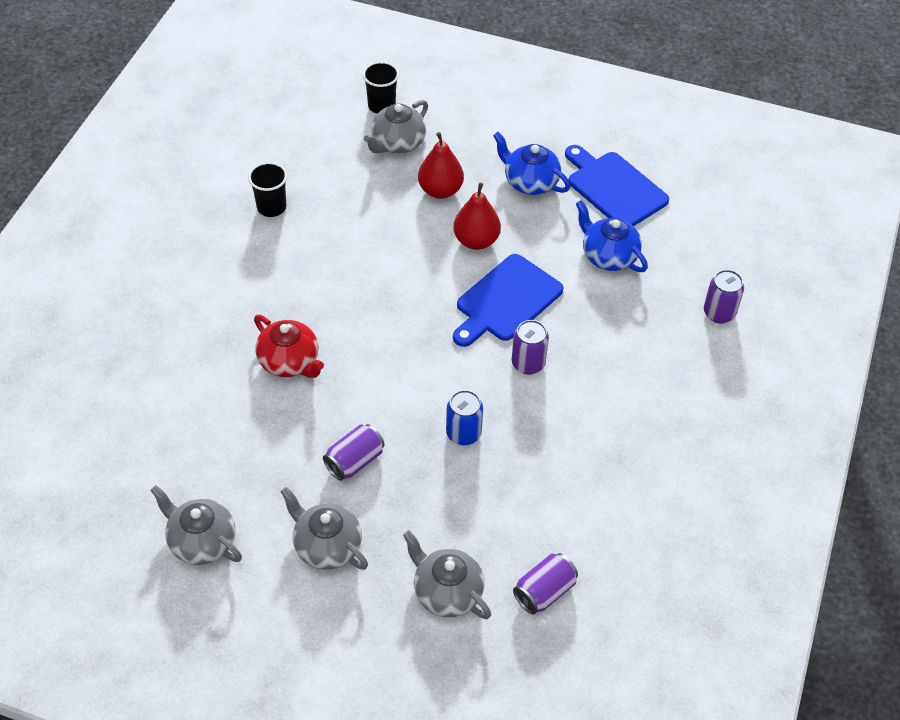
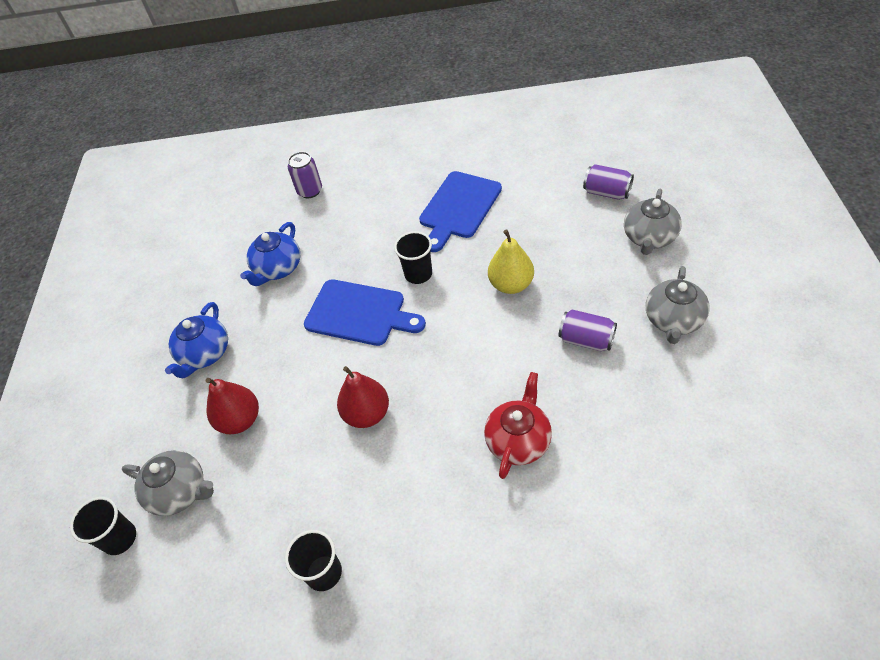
camera: 105 degrees left, 0 degrees up
grey teapot [150,485,242,565] -> none
blue can [446,390,483,445] -> yellow pear [488,229,534,294]
red pear [453,183,501,250] -> red pear moved to [337,366,389,428]
purple can [512,320,549,375] -> black cup [394,231,432,284]
blue cutting board [565,145,669,226] -> blue cutting board moved to [419,171,502,252]

